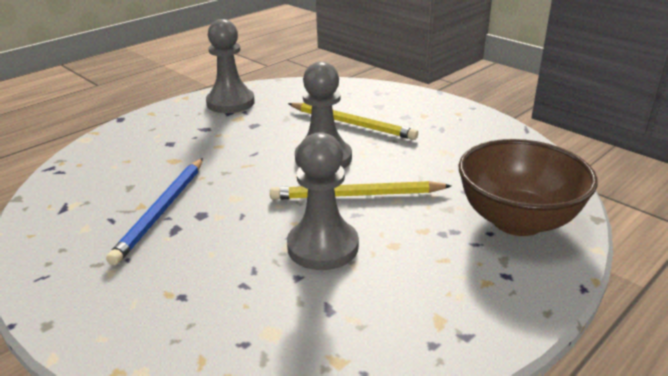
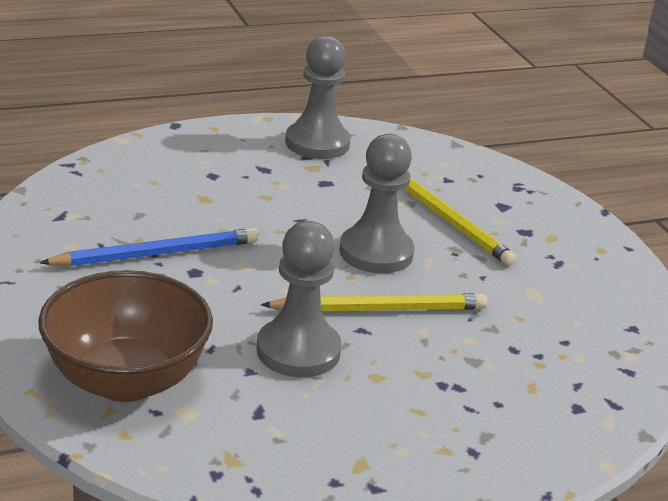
camera: 20 degrees right, 0 degrees up
blue pencil [106,158,203,265] -> blue pencil turned 150 degrees counterclockwise [39,228,258,266]
yellow pencil [270,181,451,200] -> yellow pencil turned 150 degrees clockwise [261,293,487,311]
brown bowl [458,139,598,236] -> brown bowl moved to [38,270,213,402]

